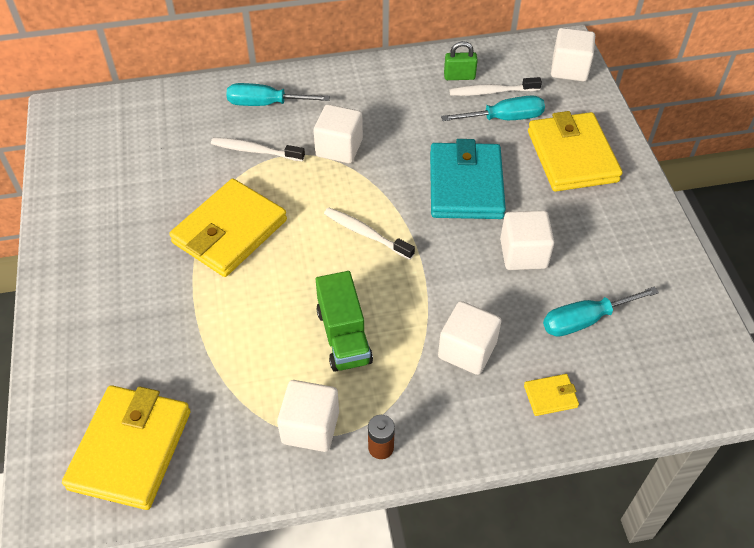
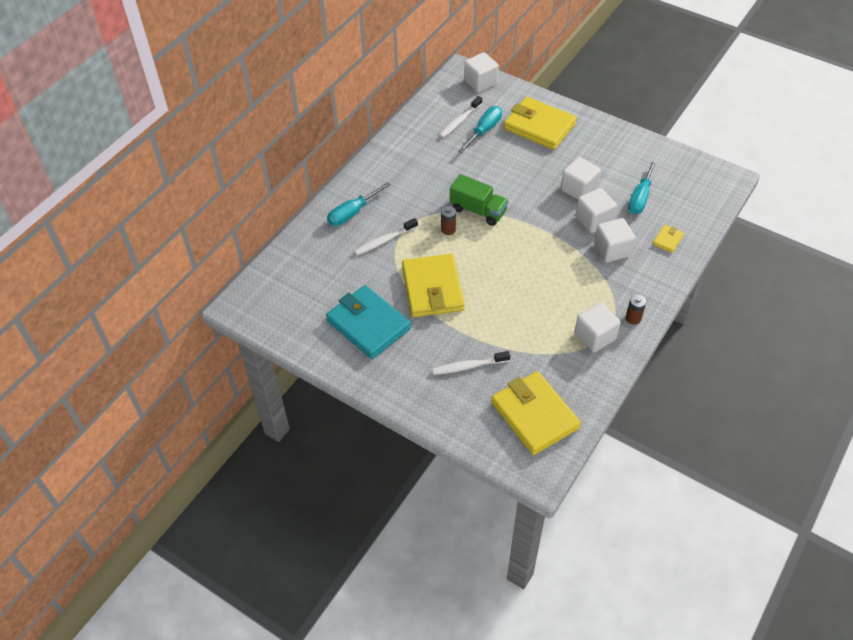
camera: 45 degrees left, 0 degrees up
white cube [314,104,363,163] -> white cube moved to [576,188,617,233]
green truck [316,271,373,372] -> green truck moved to [450,174,508,226]
white toothbrush [324,207,415,260] -> white toothbrush moved to [432,351,510,375]
turquoise wallet [430,139,506,219] -> turquoise wallet moved to [326,285,411,359]
green padlock [444,41,478,80] -> none
none -> brown battery [441,206,456,235]

